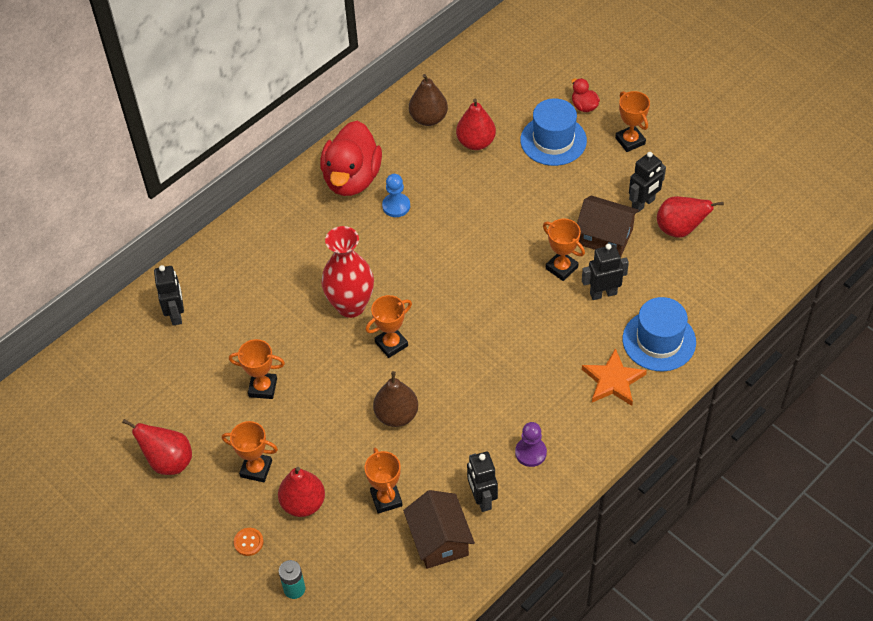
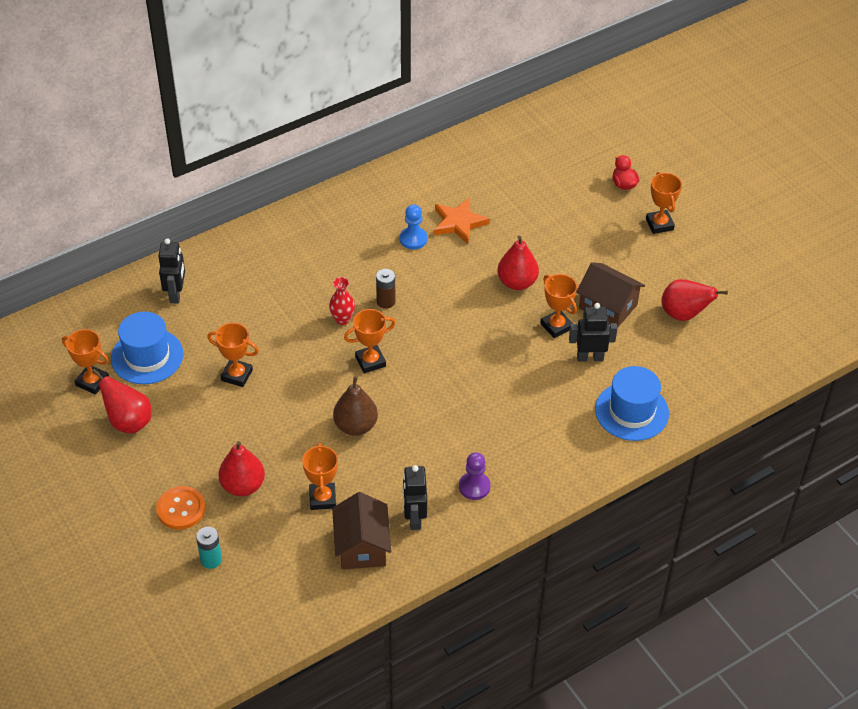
camera: 10 degrees right, 5 degrees down
orange trophy [222,421,278,482] -> orange trophy moved to [62,329,109,394]
orange button [234,528,263,556] -> orange button [156,486,205,530], size x1.67
red duck [320,121,382,196] -> none
red vase [321,226,374,318] -> red vase [329,277,355,325], size x0.51
brown pear [409,74,448,126] -> none
red pear [456,99,496,150] -> red pear moved to [497,236,539,290]
blue hat [520,98,587,166] -> blue hat moved to [111,312,183,384]
orange star [582,348,647,406] -> orange star moved to [434,198,490,244]
black robot [629,152,666,212] -> none
none -> brown battery [376,269,395,309]

